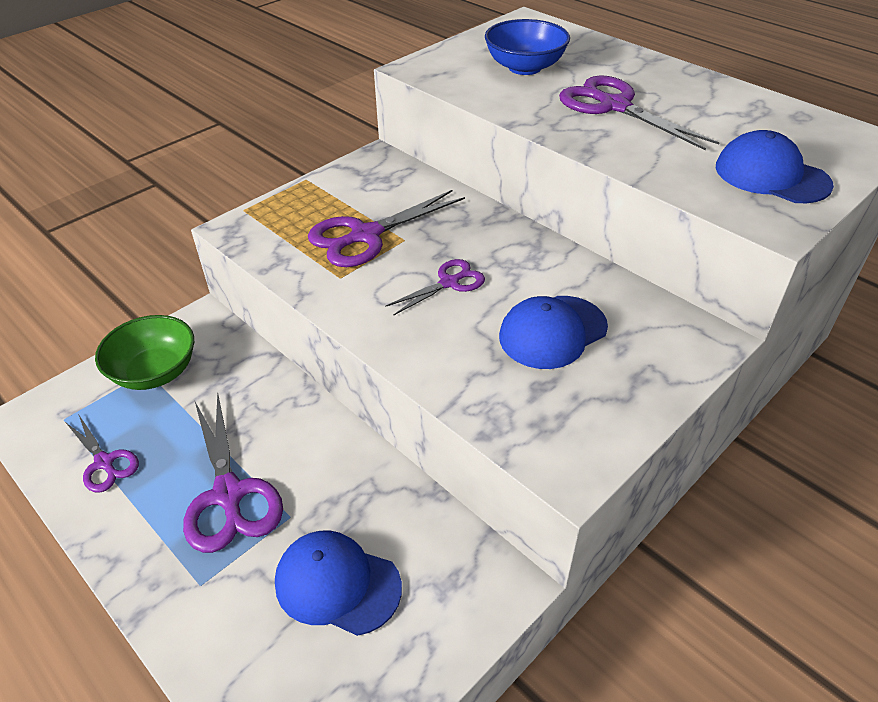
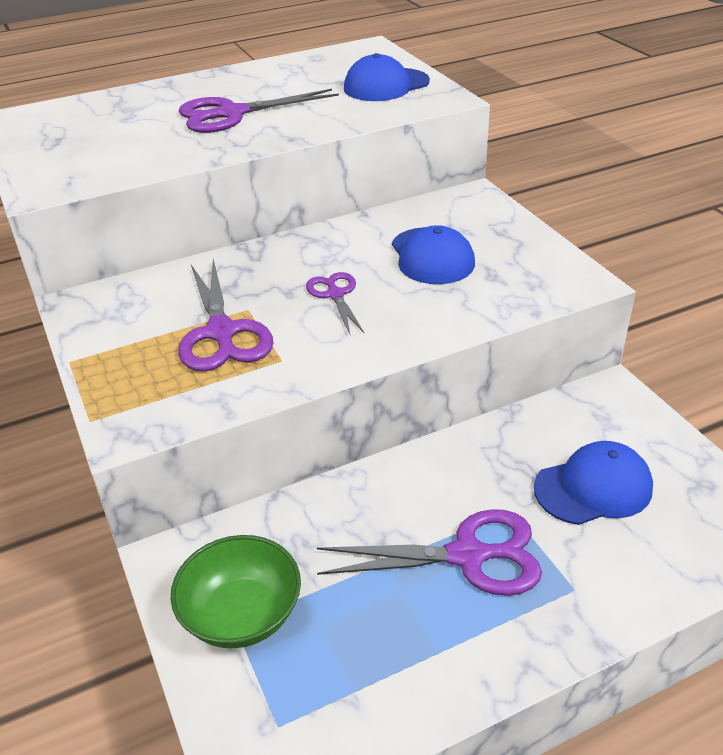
camera: 70 degrees left, 5 degrees down
purple scissors [66,414,139,493] -> none
blue cap [275,531,402,636] -> blue cap turned 150 degrees counterclockwise [534,441,653,525]
blue bowl [485,19,570,75] -> none

